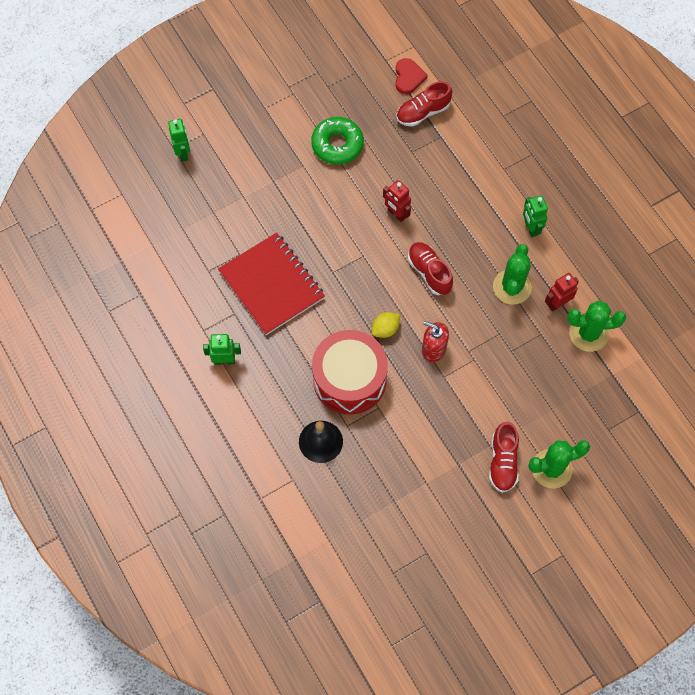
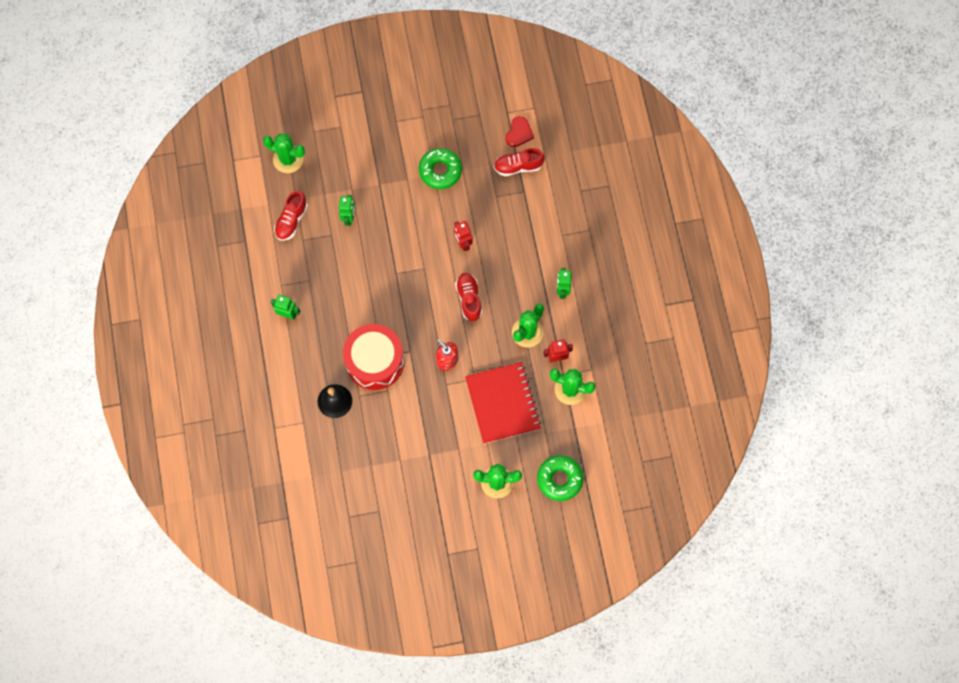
camera: 20 degrees right, 5 degrees up
green robot [168,119,190,162] -> green robot moved to [339,195,355,226]
red notebook [218,233,325,335] -> red notebook moved to [465,362,541,444]
yellow lemon [372,312,400,338] -> none
red shoe [489,422,519,493] -> red shoe moved to [274,191,308,241]
none -> green cactus [263,133,305,173]
none -> green donut [537,455,583,501]

